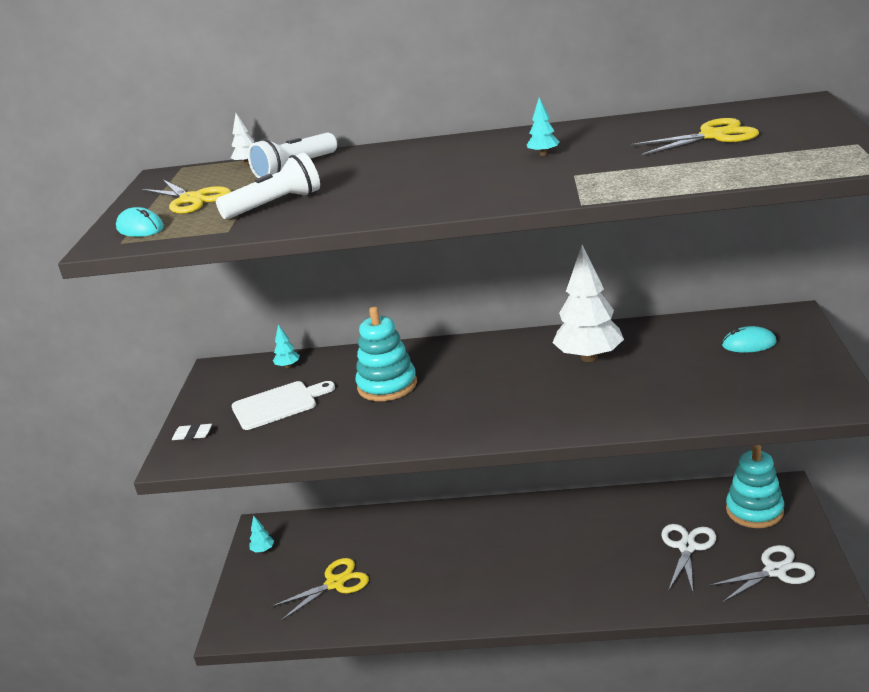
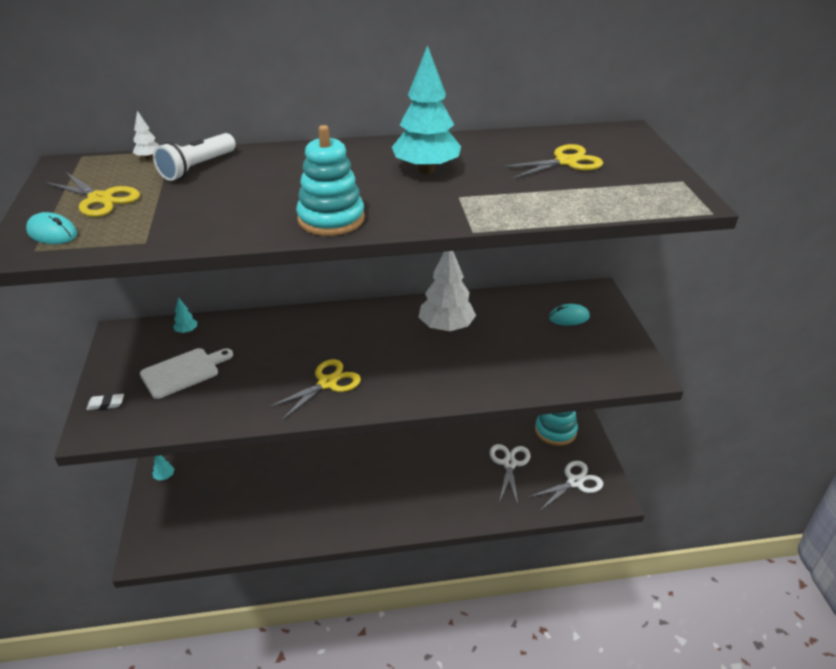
camera: 15 degrees left, 10 degrees up
white flashlight [216,153,320,219] -> none
yellow scissors [271,558,369,621] -> yellow scissors moved to [268,359,361,420]
turquoise stacking toy [356,307,417,401] -> turquoise stacking toy moved to [296,125,365,236]
turquoise tree [527,97,559,156] -> turquoise tree [392,45,461,174], size x2.40

